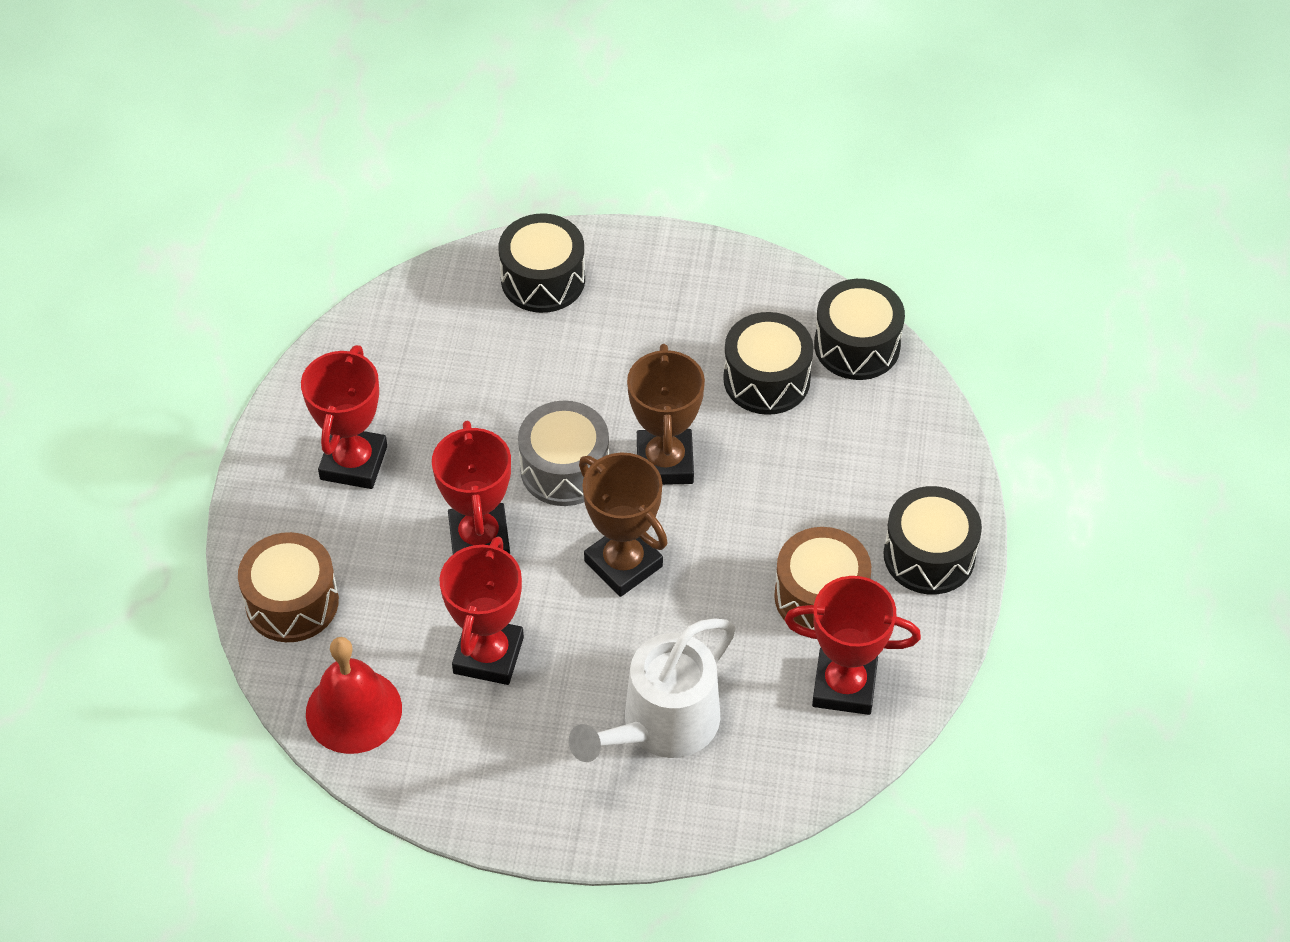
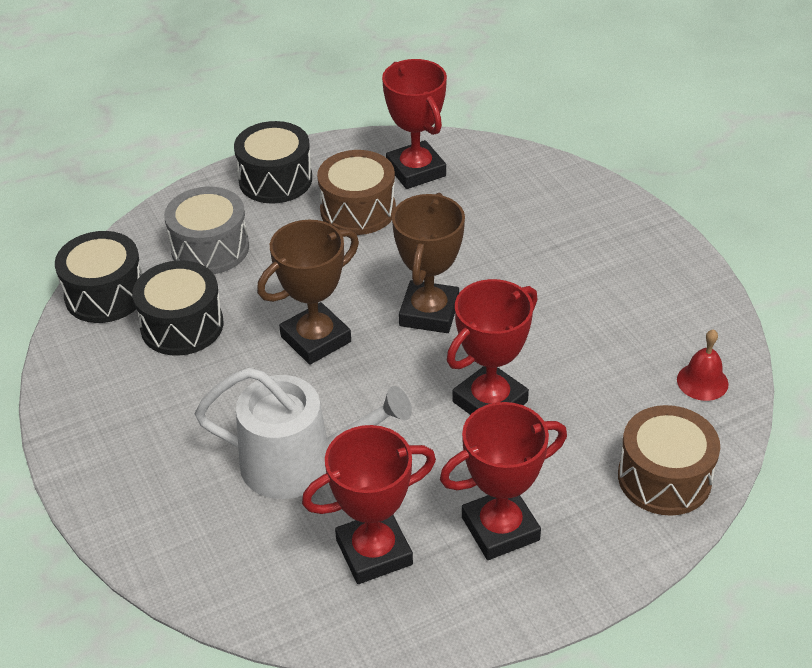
camera: 125 degrees left, 10 degrees down
red bell [306,637,402,754] -> red bell [677,329,728,401], size x0.58
red trophy [439,537,524,685] -> red trophy moved to [302,425,436,584]
black drum [499,213,585,313] -> none
grey drum [518,401,609,506] -> grey drum moved to [164,187,249,274]
white watering can [569,619,736,762] -> white watering can moved to [195,368,412,499]

